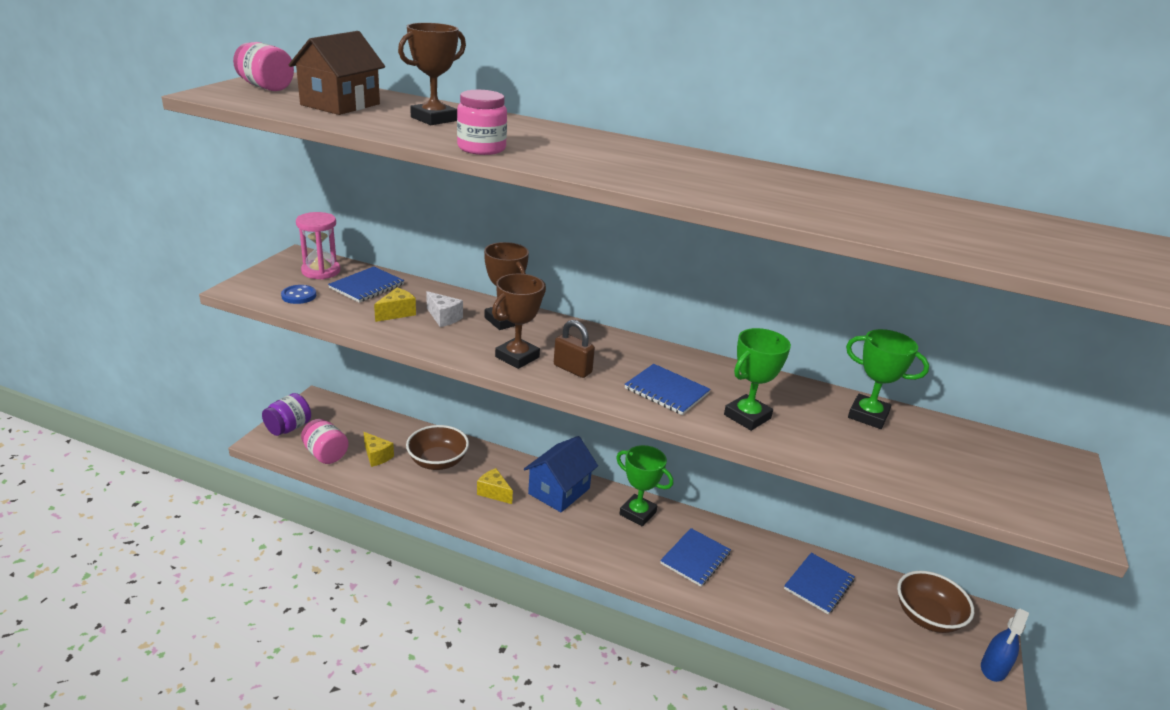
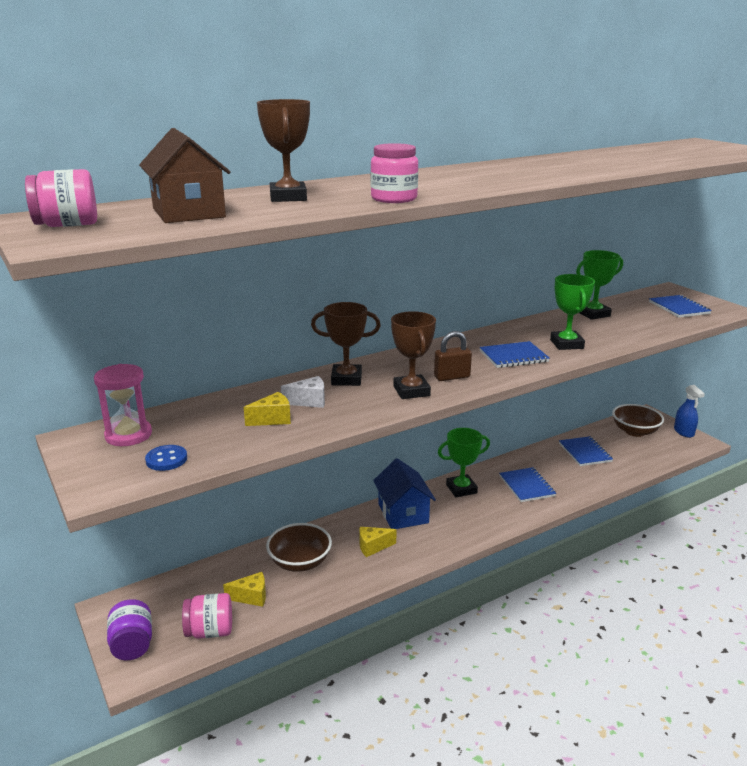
camera: 50 degrees left, 5 degrees down
blue notebook [328,267,404,303] -> blue notebook moved to [649,295,712,318]
yellow cheese [374,288,416,322] -> yellow cheese turned 75 degrees clockwise [244,392,291,426]

